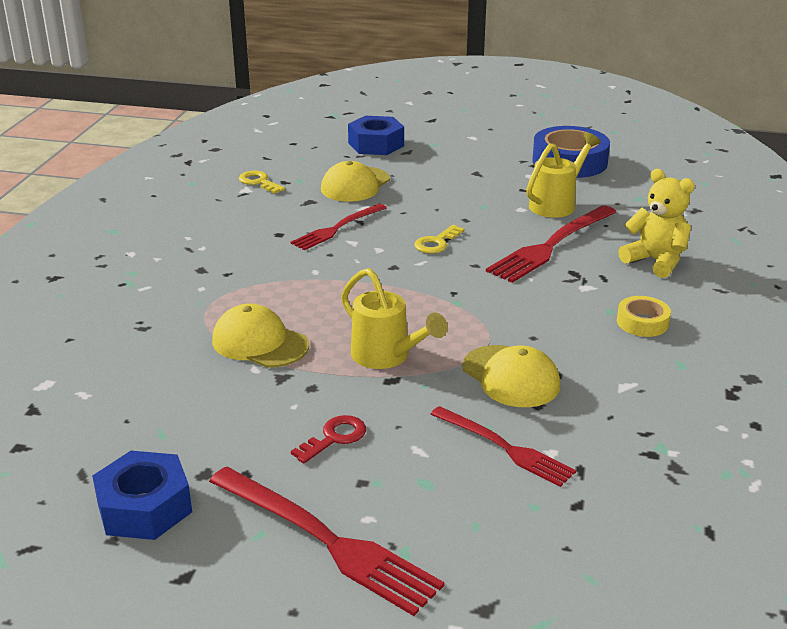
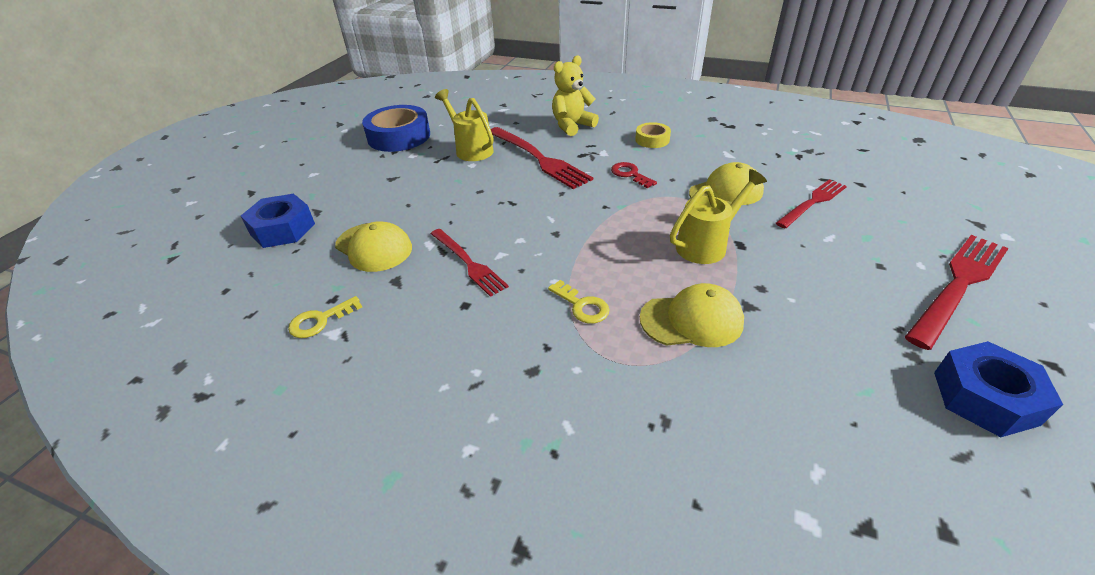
camera: 80 degrees left, 10 degrees up
yellow cap [212,303,309,368] -> yellow cap turned 135 degrees counterclockwise [640,283,744,347]
red key [291,415,366,463] -> red key moved to [611,162,657,188]
yellow key [414,225,465,254] -> yellow key moved to [548,280,610,324]

